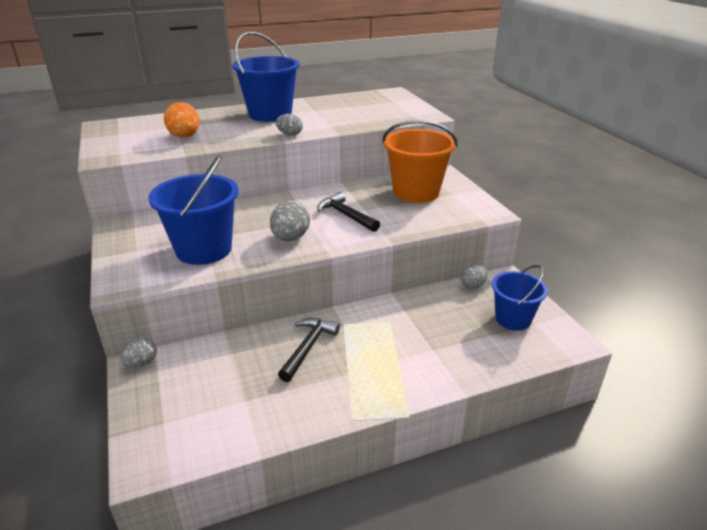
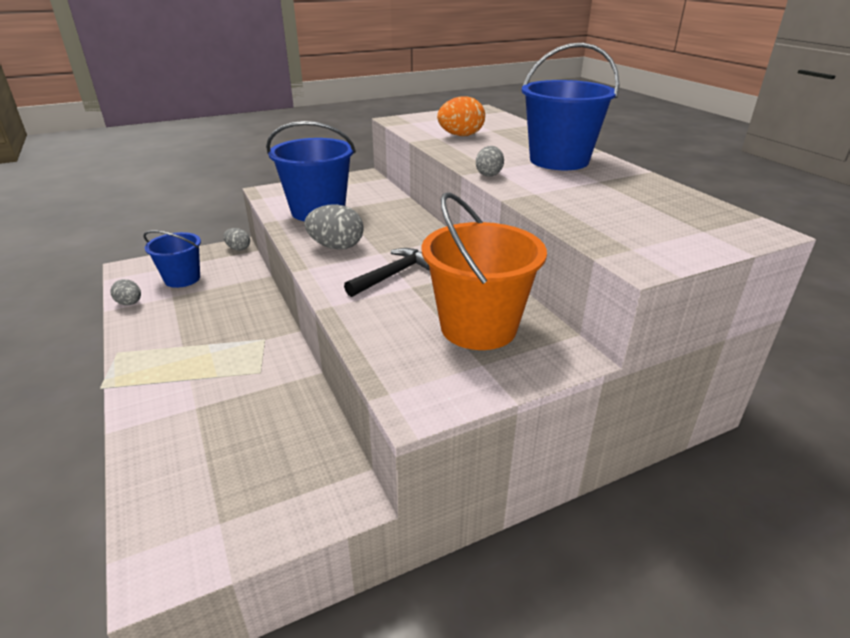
camera: 85 degrees right, 0 degrees up
black hammer [278,318,340,382] -> none
grey egg [461,265,488,289] -> grey egg moved to [110,279,141,305]
blue bucket [492,265,548,331] -> blue bucket moved to [143,231,201,288]

